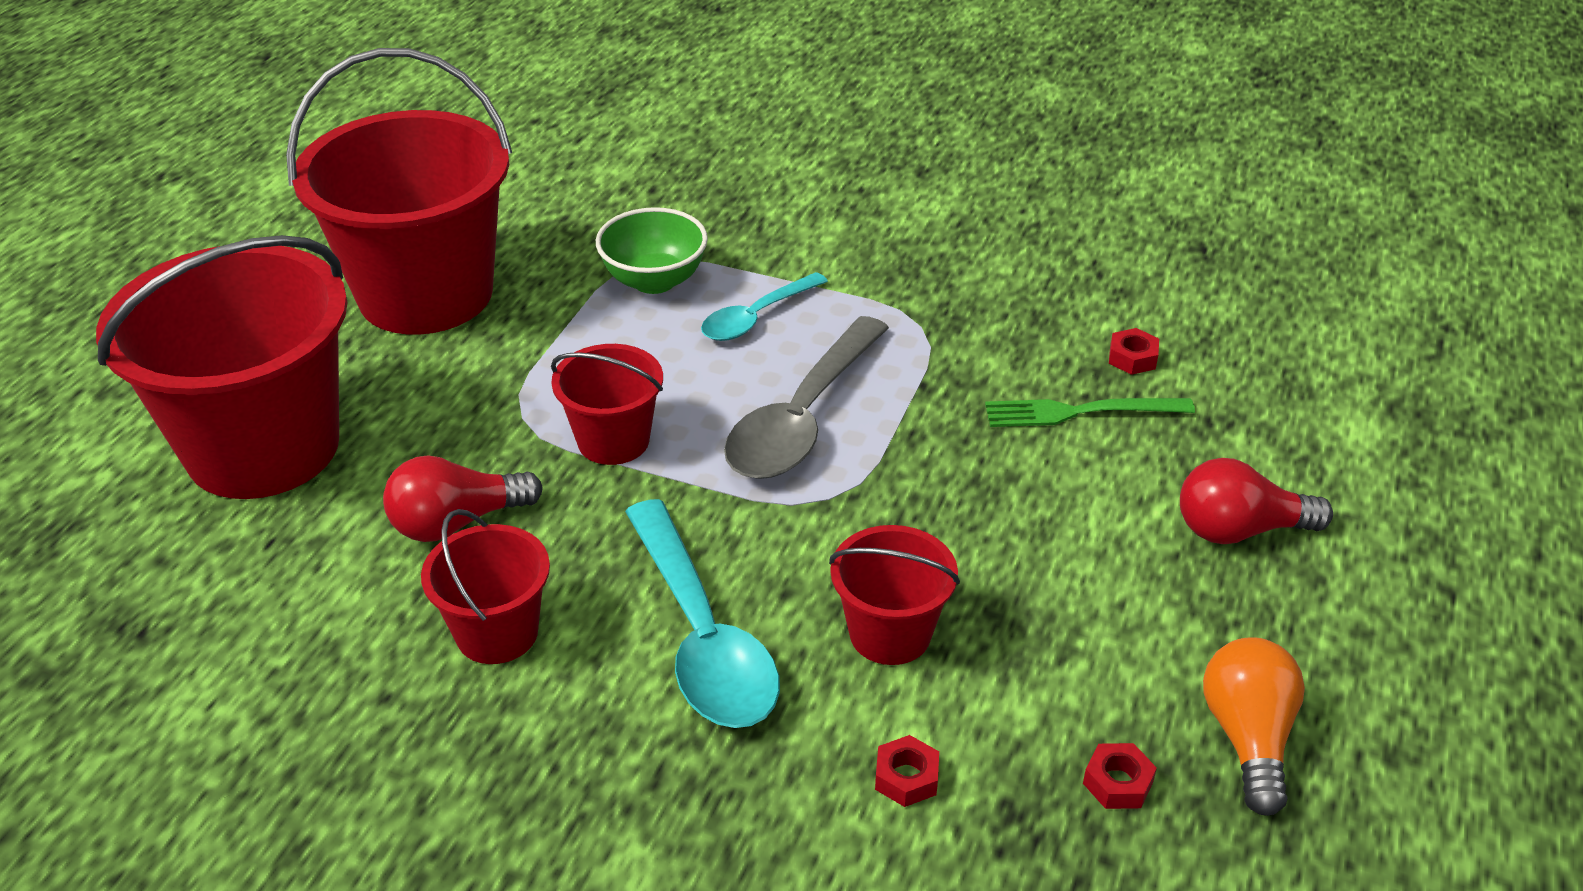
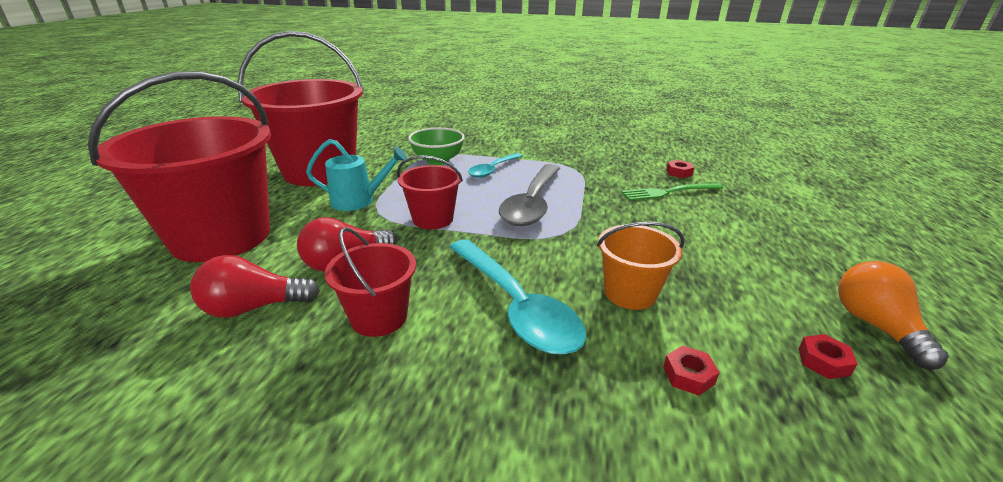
camera: 10 degrees left, 10 degrees down
red bucket [829,525,960,665] -> orange bucket [597,222,684,310]
red light bulb [1180,458,1333,544] -> red light bulb moved to [190,255,320,318]
none -> turquoise watering can [306,139,407,211]

